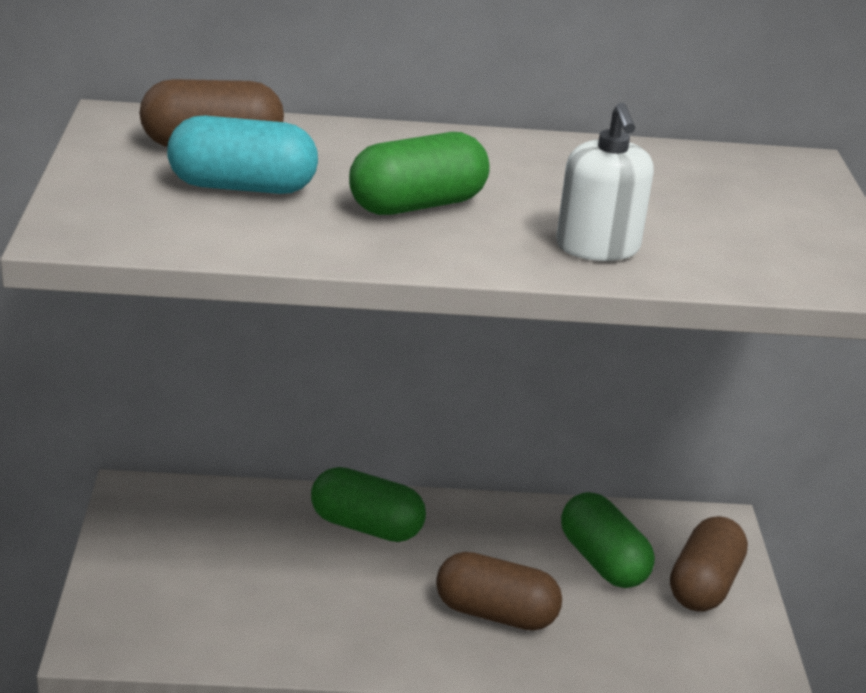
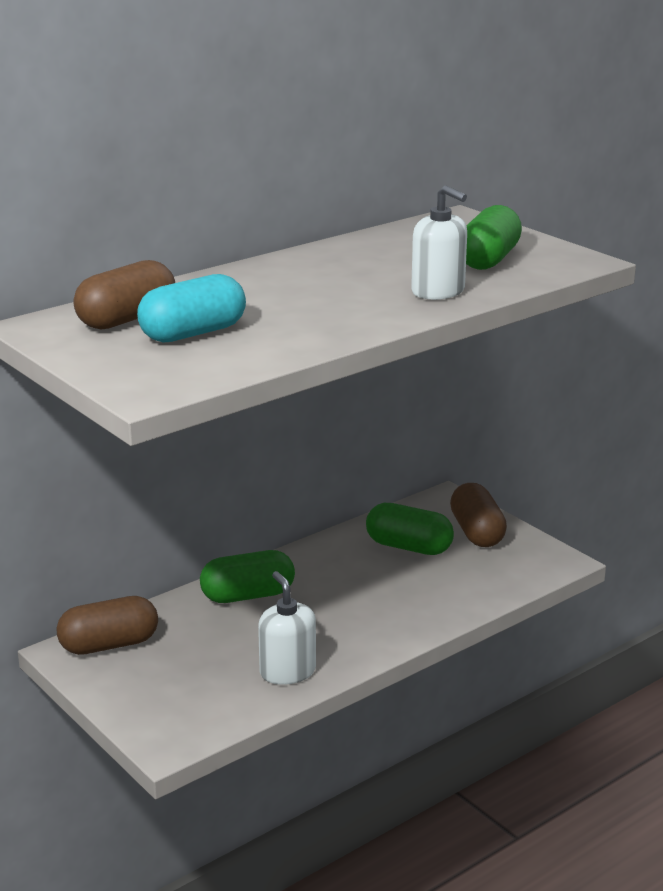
camera: 35 degrees left, 5 degrees down
green capsule [349,132,490,215] -> green capsule moved to [466,205,522,270]
brown capsule [436,552,562,631] -> brown capsule moved to [57,596,158,655]
none -> white soap dispenser [258,571,316,685]

